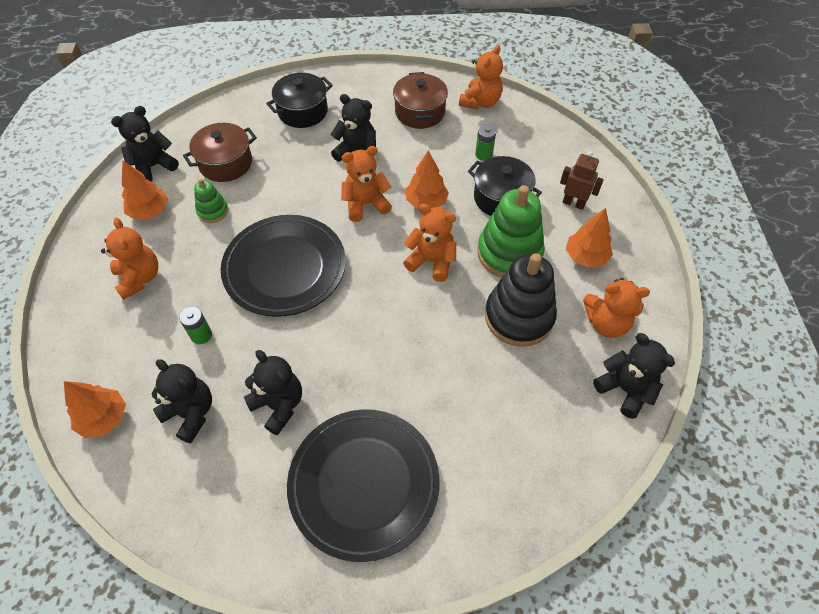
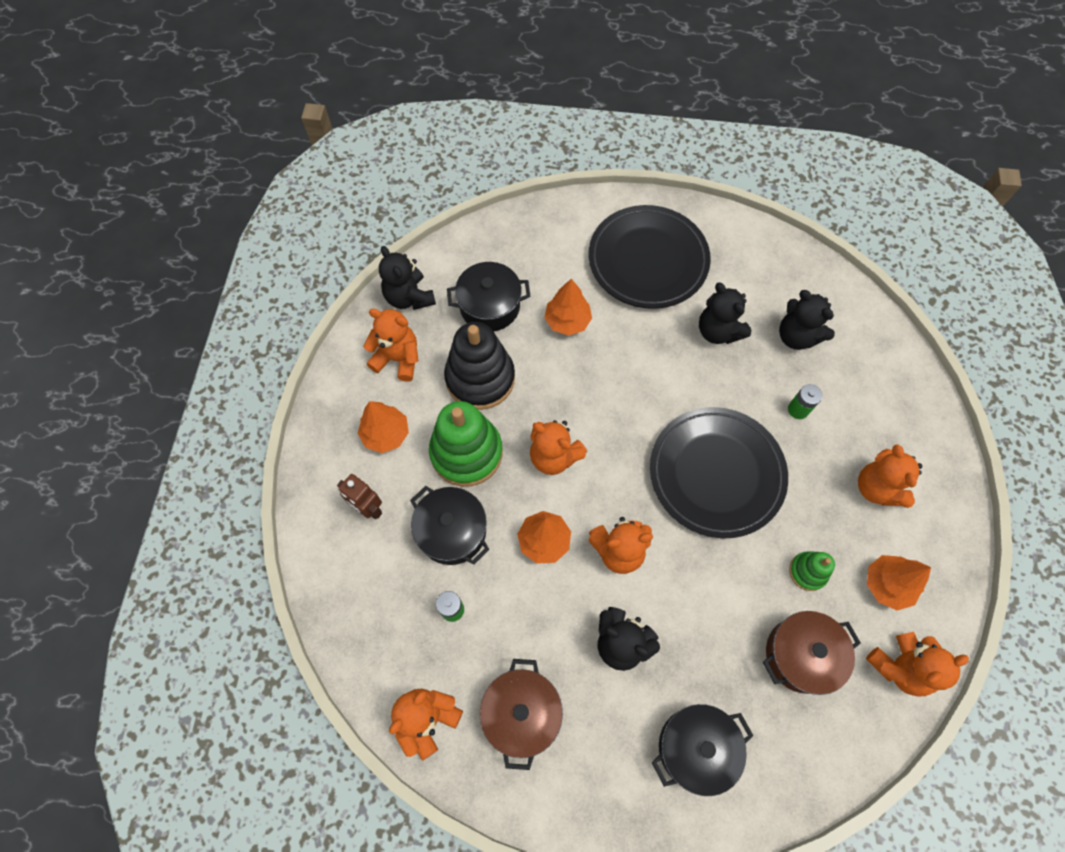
camera: 170 degrees left, 10 degrees up
orange tree [64,381,126,438] -> orange tree moved to [544,279,592,336]
black teddy bear [111,106,179,181] -> orange teddy bear [866,632,969,697]
none -> black pot [447,262,531,331]

